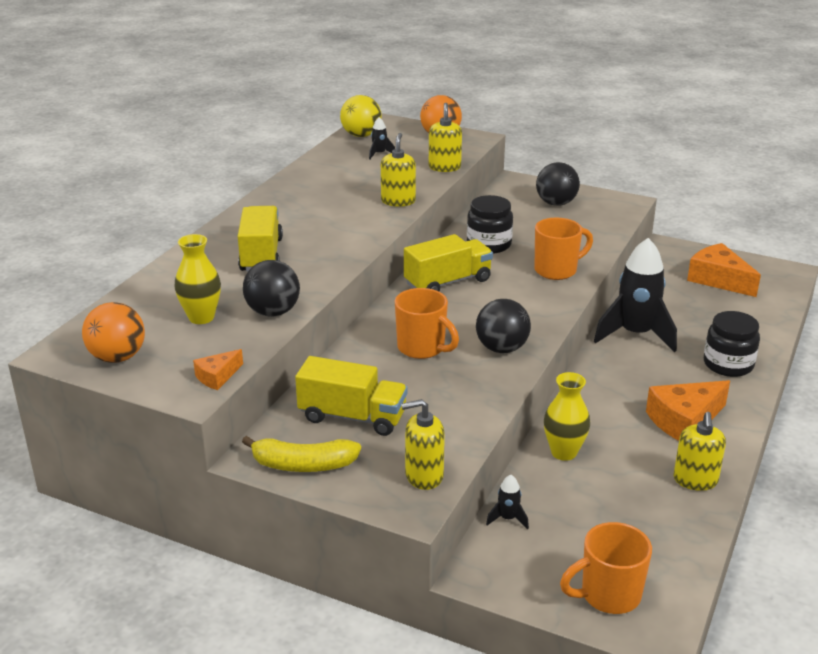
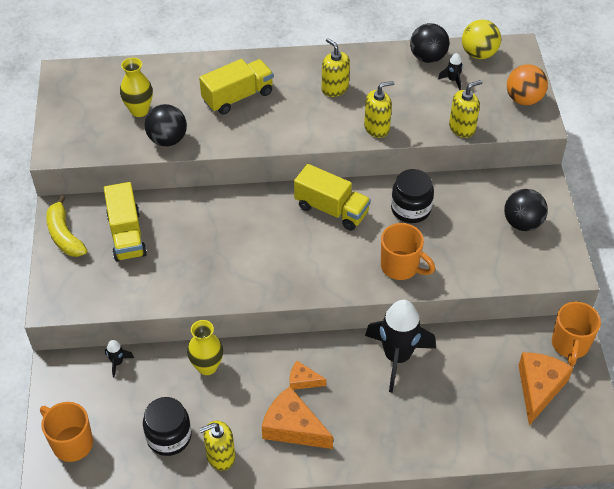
camera: 60 degrees right, 20 degrees up
orange ball [82,302,145,363] -> none
orange cheese [193,349,243,390] -> orange cheese moved to [290,361,326,390]
orange mug [395,288,459,359] -> orange mug moved to [552,302,601,366]
yellow soap dispenser [401,399,445,490] -> yellow soap dispenser moved to [322,38,350,97]
black ball [476,299,531,353] -> black ball moved to [410,23,449,63]
black jar [704,311,760,377] -> black jar moved to [143,397,191,456]

